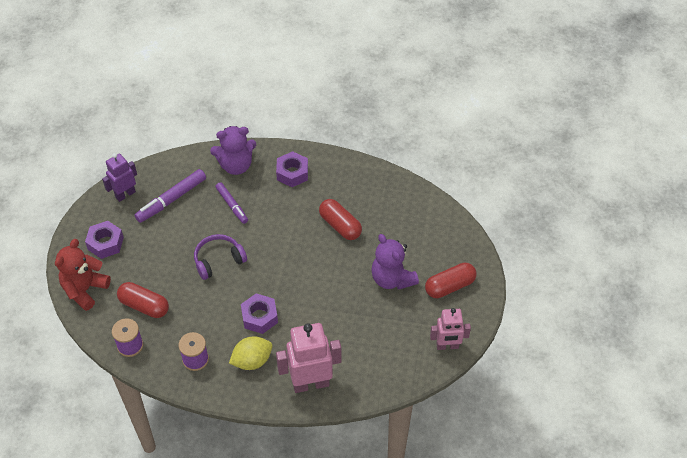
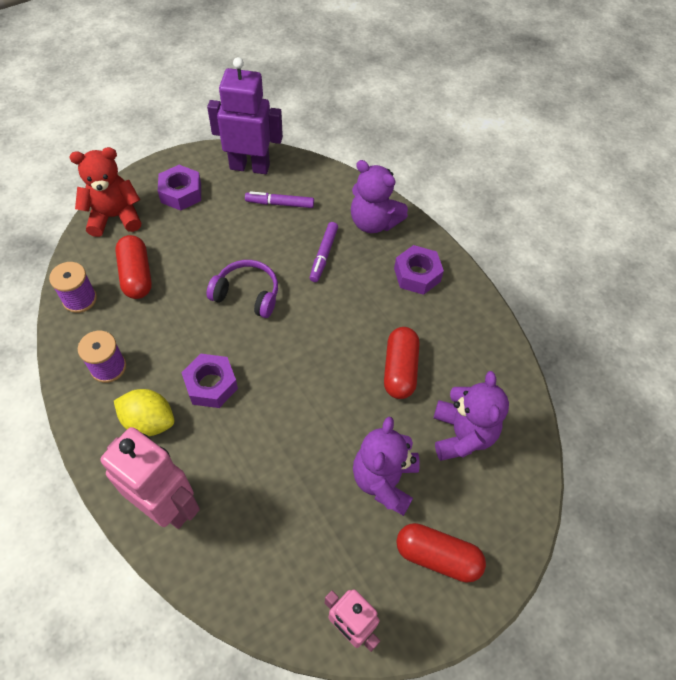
camera: 45 degrees right, 5 degrees up
purple robot [102,153,137,202] -> purple robot [207,57,283,174], size x1.59
purple marker [135,169,206,223] -> purple marker [245,191,314,208], size x0.66
none -> purple teddy bear [434,371,509,461]

